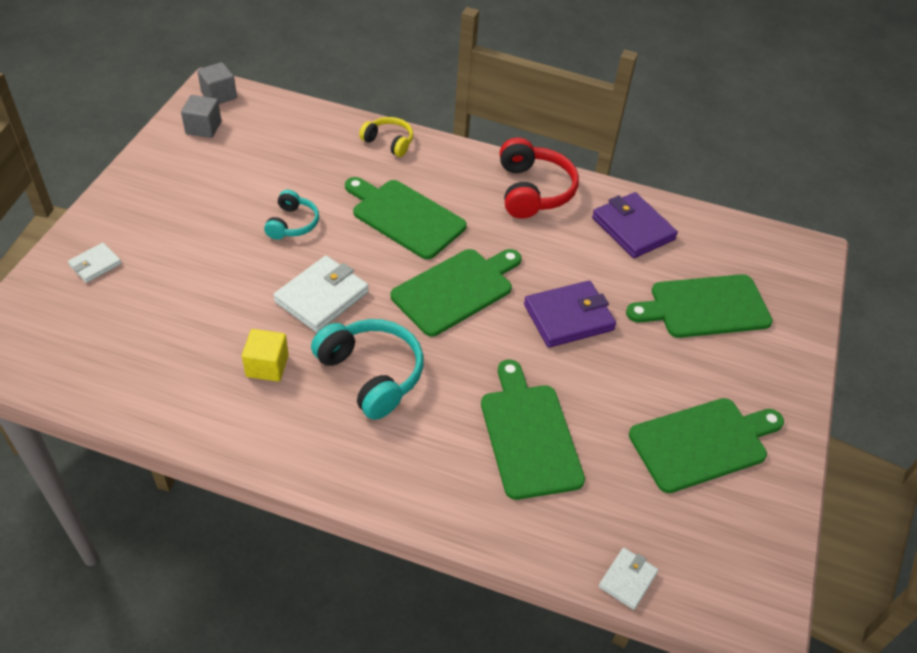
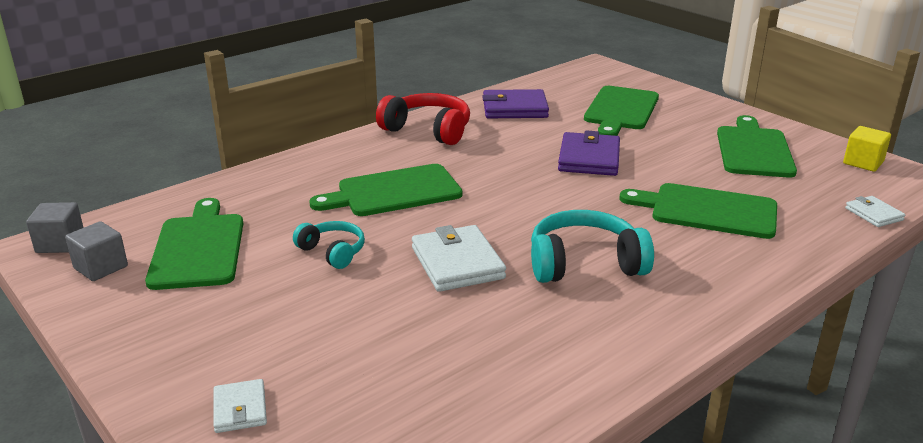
camera: 55 degrees left, 20 degrees down
yellow cube [242,329,289,381] -> yellow cube moved to [843,126,891,172]
yellow headphones [359,117,413,157] -> none
green cutting board [391,249,522,337] -> green cutting board moved to [145,198,243,290]

